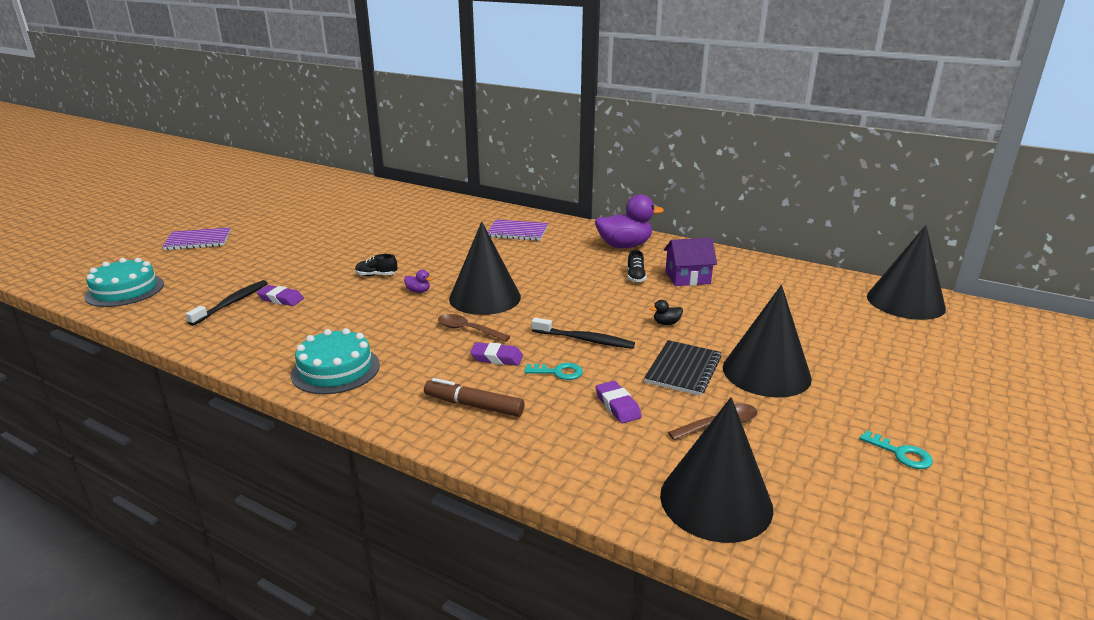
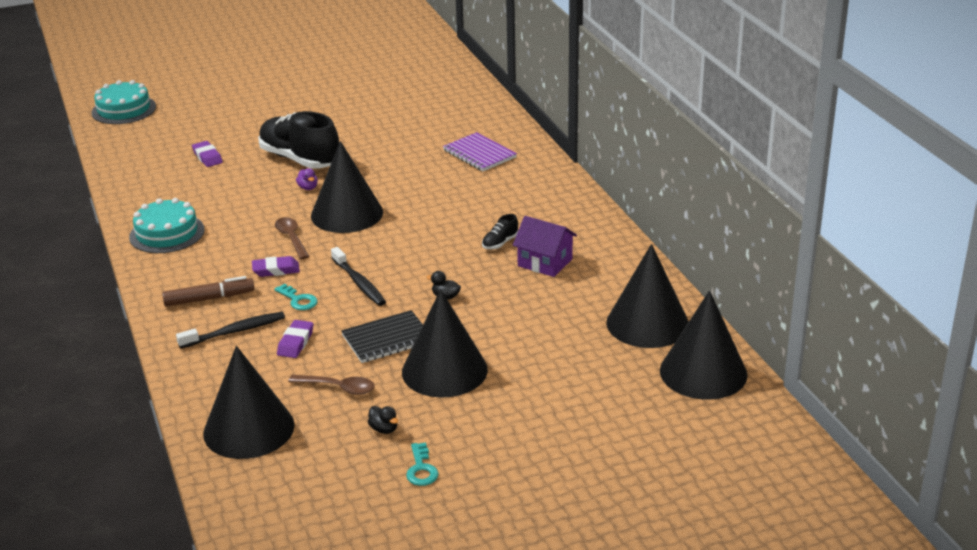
camera: 40 degrees right, 5 degrees up
purple notebook [162,227,231,250] -> none
black toothbrush [186,280,268,326] -> black toothbrush moved to [176,312,285,348]
black shoe [355,254,397,276] -> black shoe [258,111,339,169], size x2.44
brown marker [424,378,525,417] -> brown marker turned 105 degrees clockwise [162,276,255,307]
purple eraser [470,342,523,366] -> purple eraser turned 60 degrees counterclockwise [252,256,300,277]
purple duck [595,194,664,248] -> none
none -> black duck [368,406,398,434]
none -> black cone [606,244,689,348]

